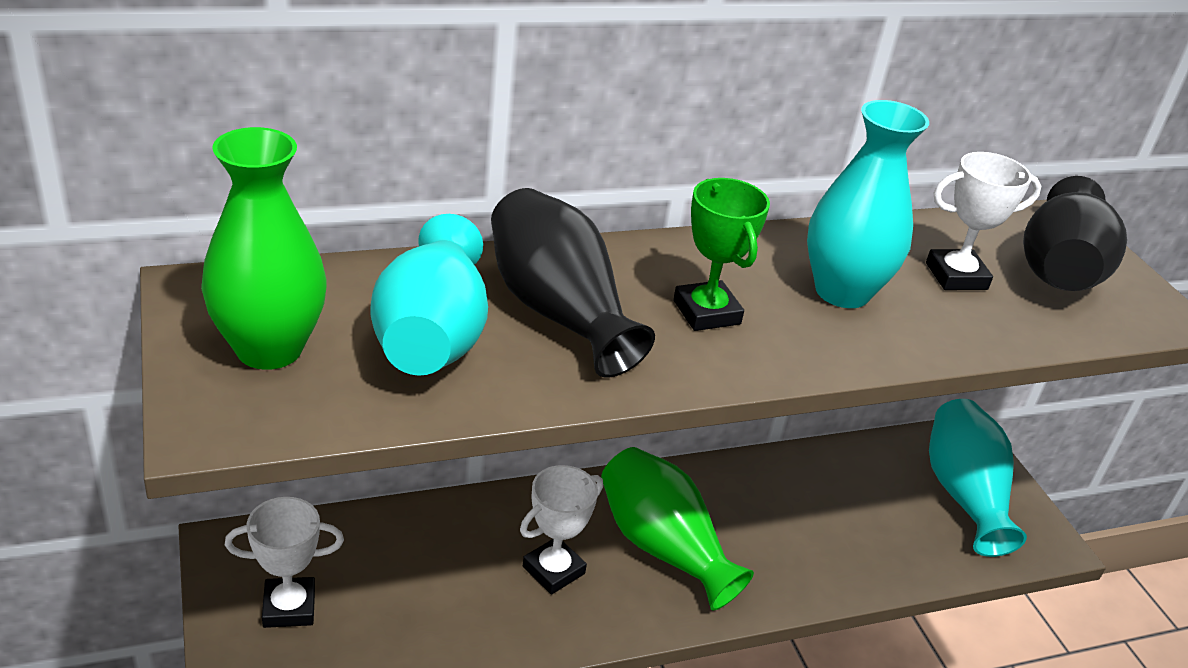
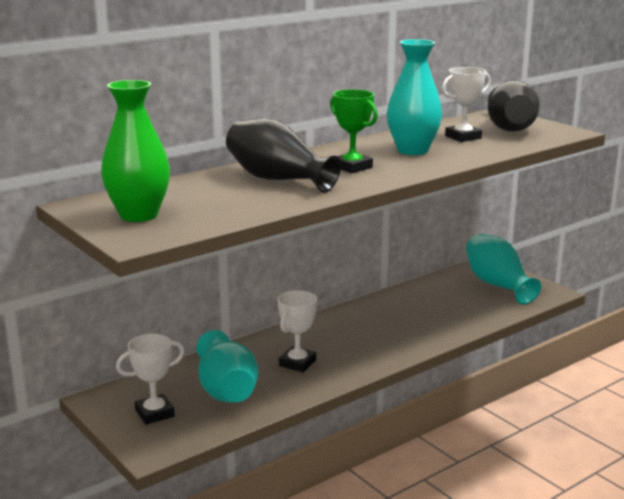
camera: 15 degrees left, 15 degrees down
turquoise vase [370,214,488,375] -> turquoise vase moved to [197,330,259,403]
green vase [601,447,754,610] -> none

